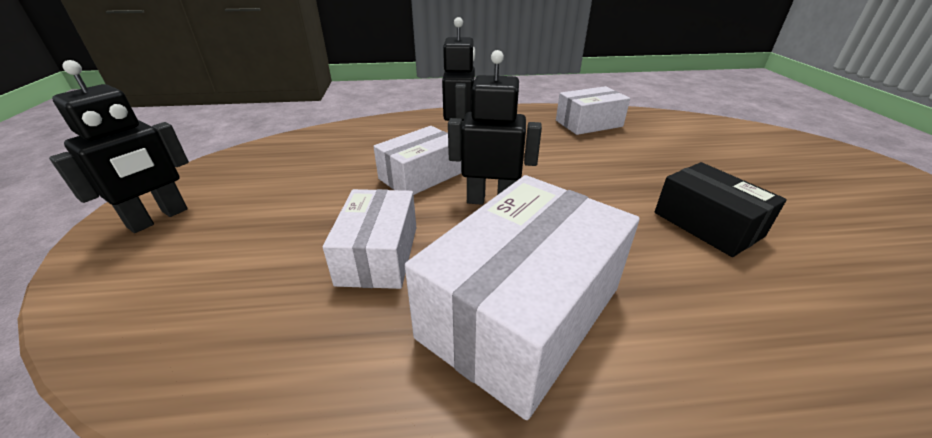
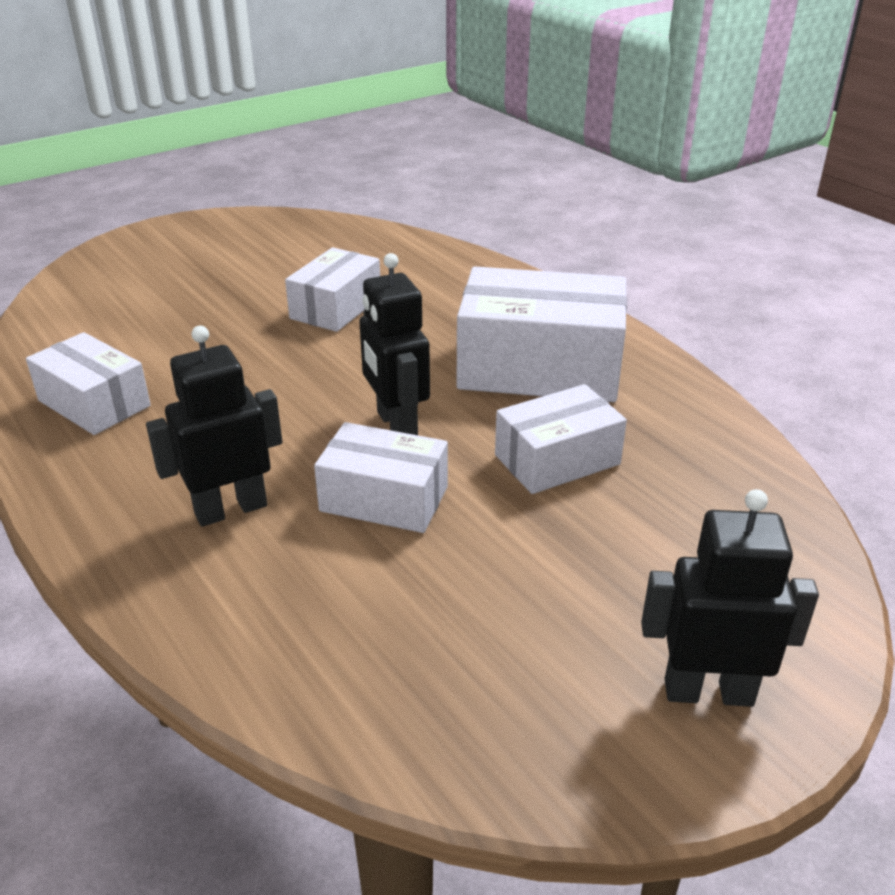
camera: 120 degrees left, 0 degrees up
black box [655,162,787,257] -> white box [285,247,380,332]

